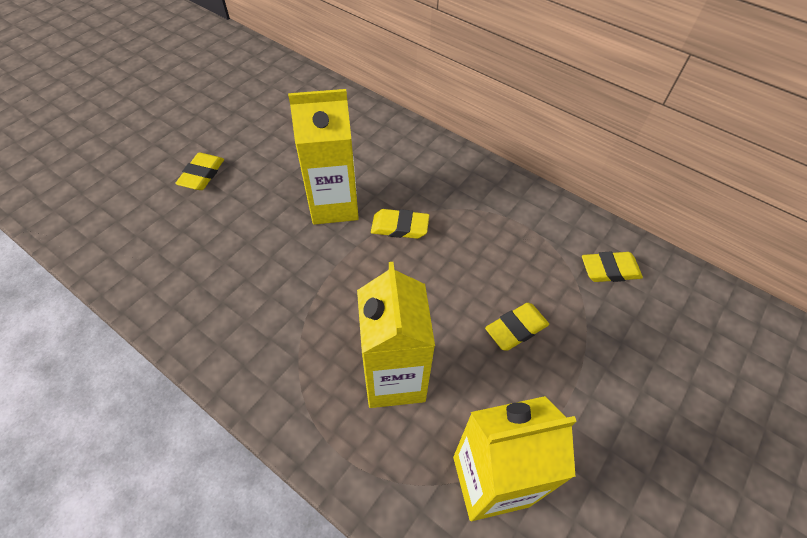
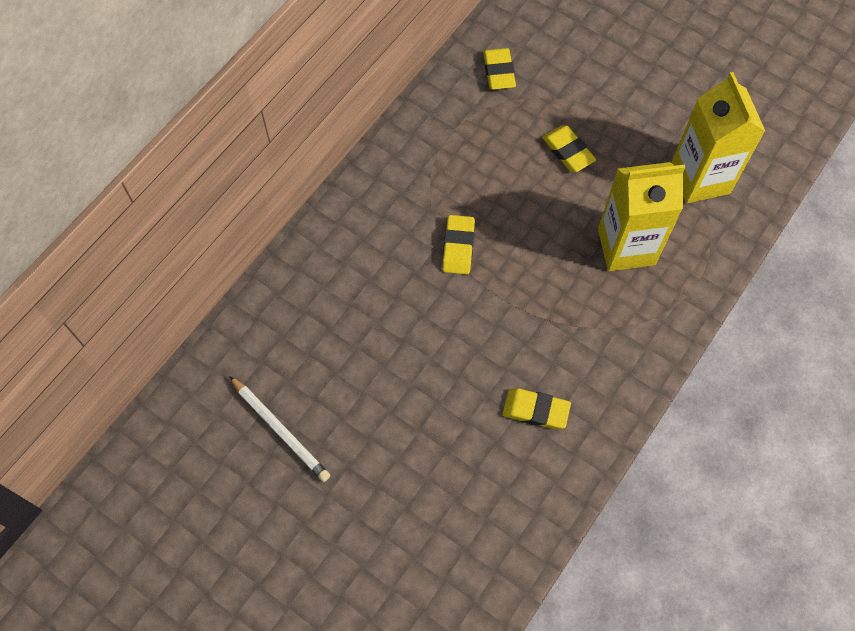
camera: 90 degrees left, 10 degrees up
yellow eraser [175,153,224,190] -> yellow eraser moved to [502,388,571,429]
yellow carton [288,89,359,225] -> none
none -> white pencil [229,376,330,482]

